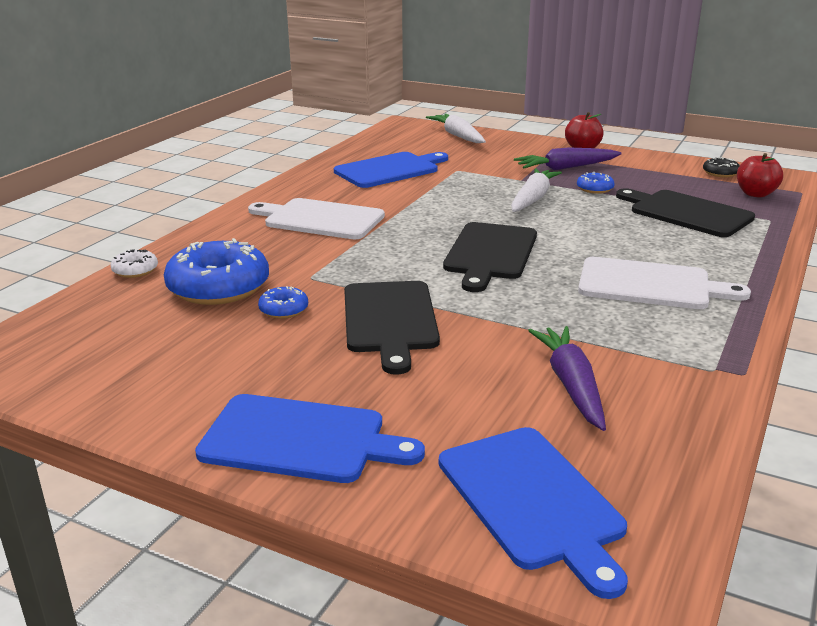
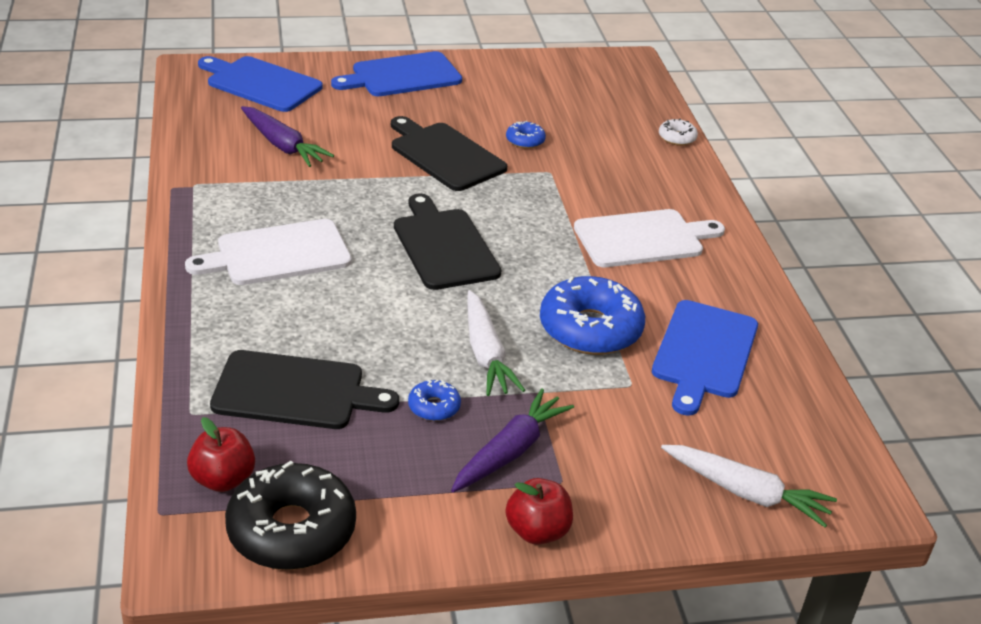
camera: 140 degrees right, 10 degrees up
blue donut [164,238,269,305] -> blue donut moved to [540,276,645,355]
black donut [703,157,740,177] -> black donut [225,461,356,570], size x2.17

